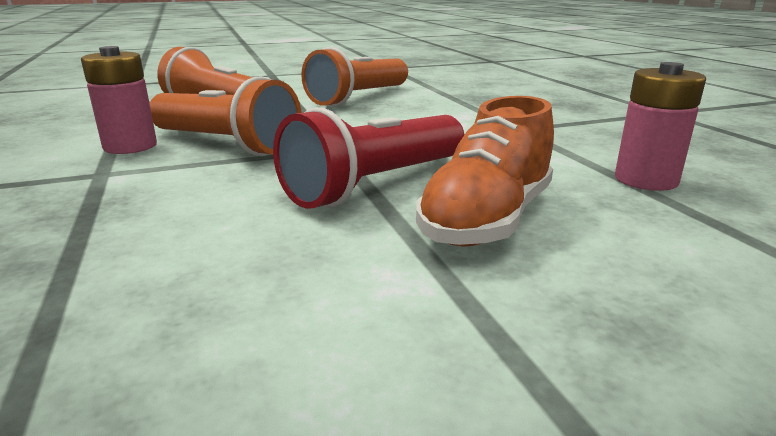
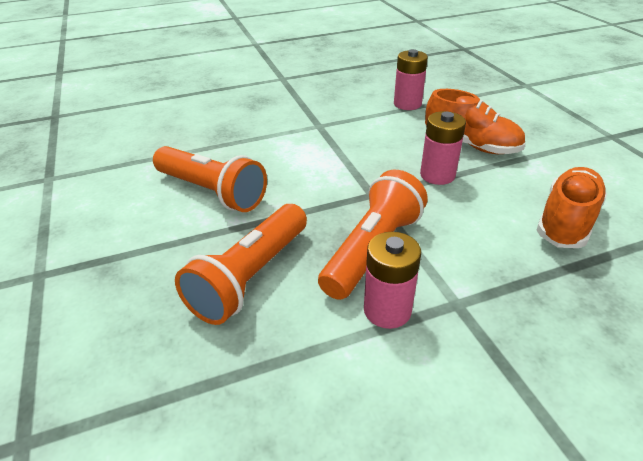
camera: 90 degrees left, 15 degrees up
red flashlight [273,107,464,209] -> pink battery [420,111,466,185]
none -> orange shoe [537,167,607,248]

